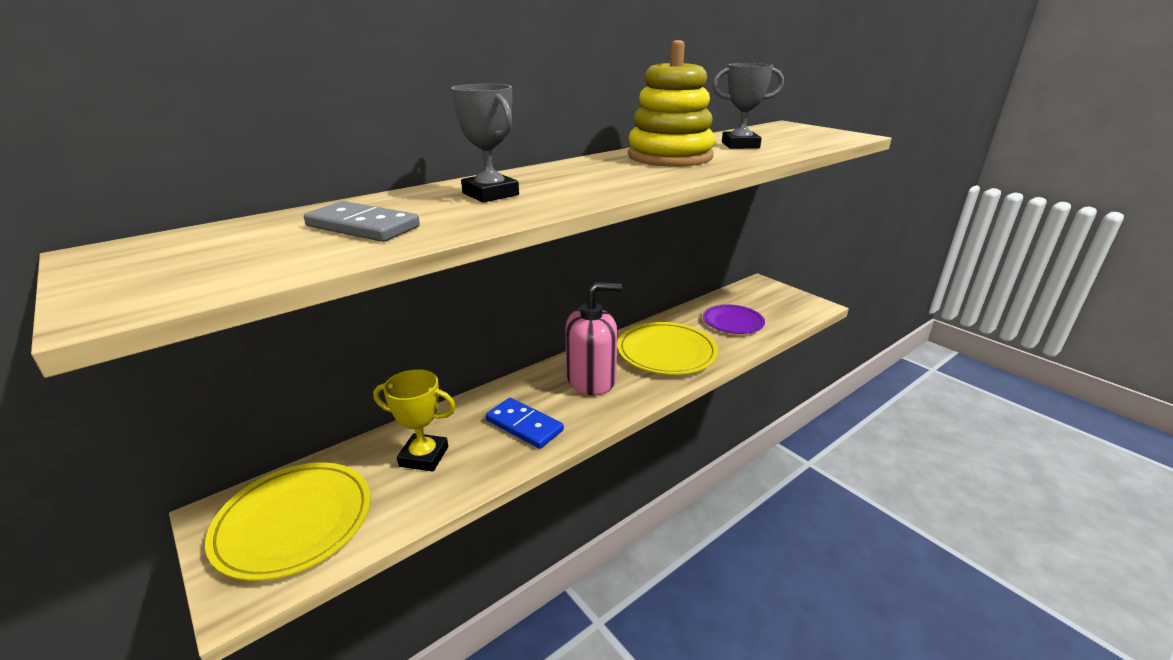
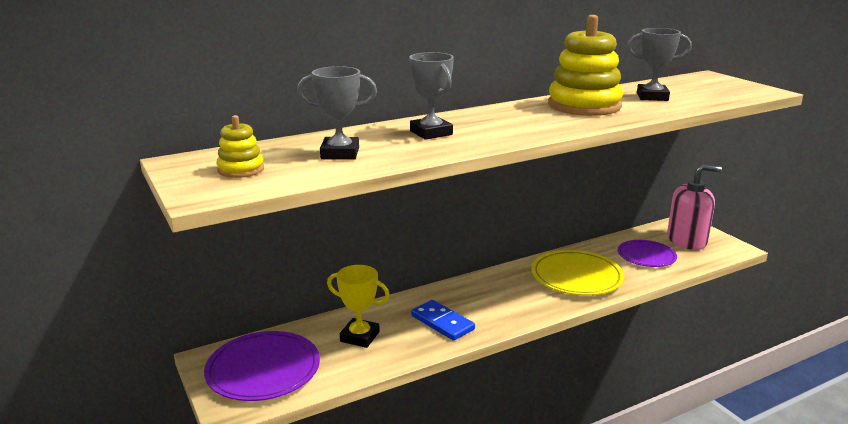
camera: 10 degrees right, 5 degrees down
yellow plate [205,462,371,581] -> purple plate [204,331,320,401]
grey domino [304,201,420,242] -> grey trophy [297,66,377,160]
pink soap dispenser [565,282,622,395] -> pink soap dispenser moved to [667,164,722,250]
none -> yellow stacking toy [216,115,264,178]

